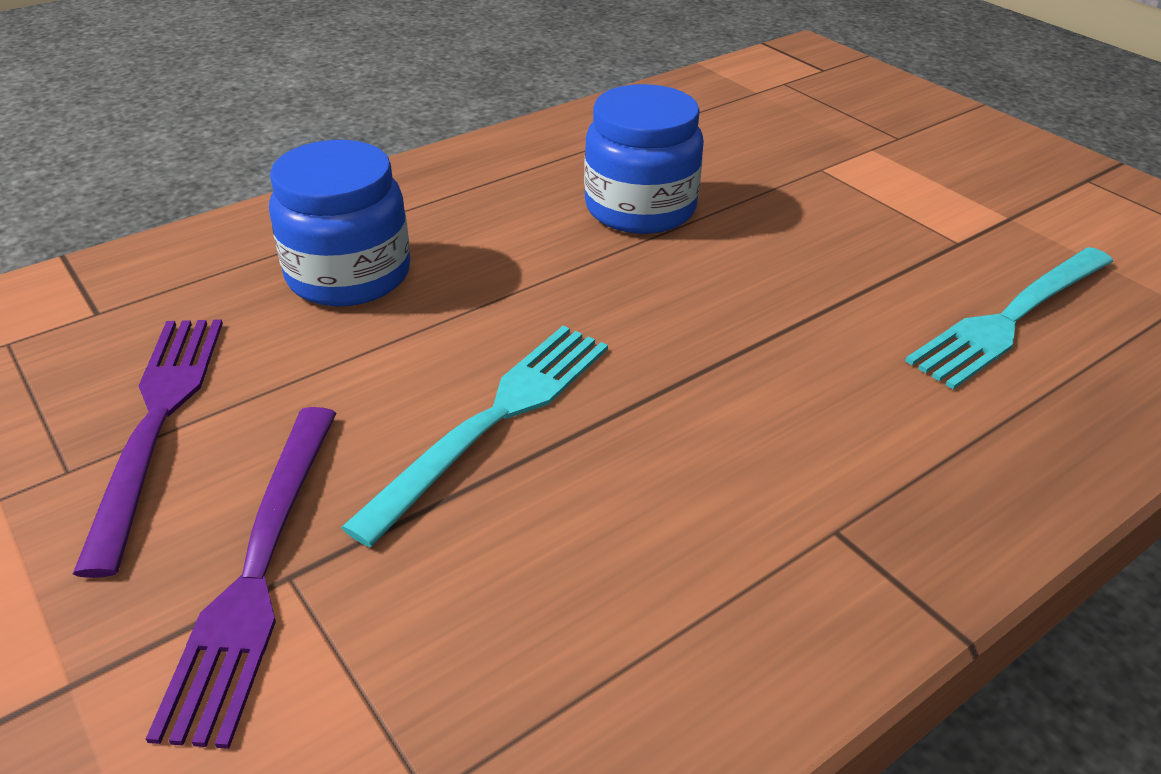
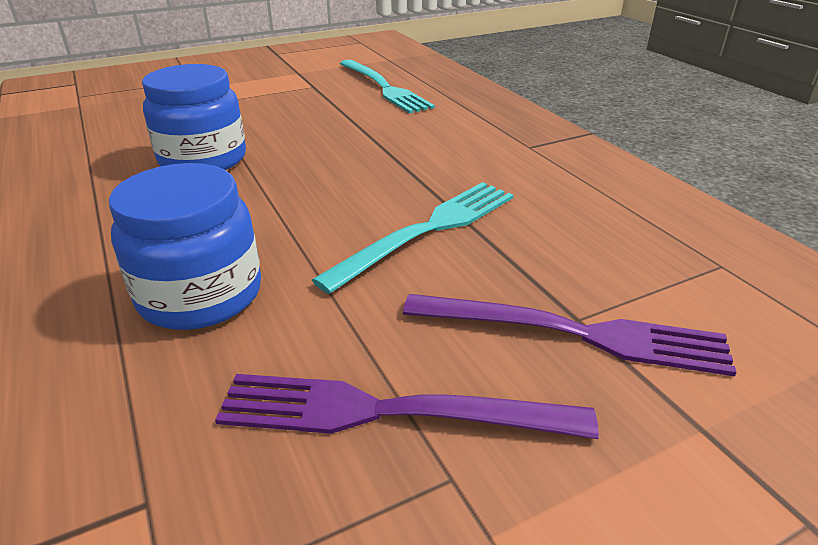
camera: 80 degrees left, 5 degrees down
turquoise fork [341,326,608,547] -> turquoise fork turned 90 degrees clockwise [312,182,514,294]

